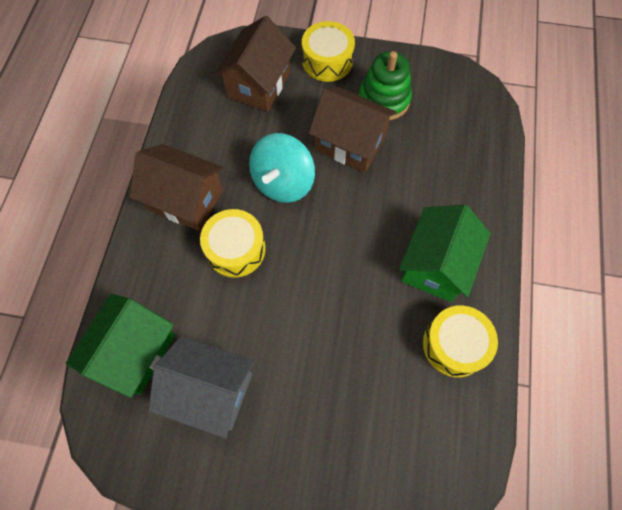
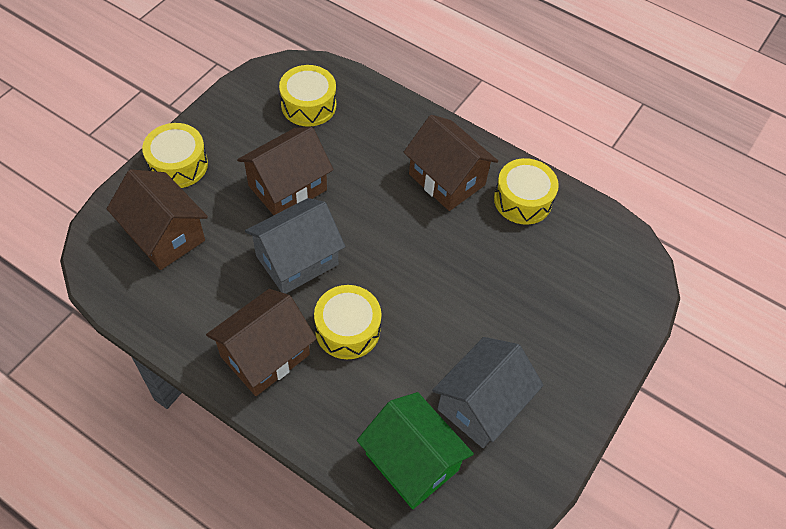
camera: 70 degrees left, 10 degrees down
turquoise spinning top [249,133,315,203] -> grey house [245,198,345,294]
green stacking toy [359,51,412,120] -> none
green house [399,205,491,302] -> brown house [404,115,498,211]
none -> yellow drum [279,65,336,127]

